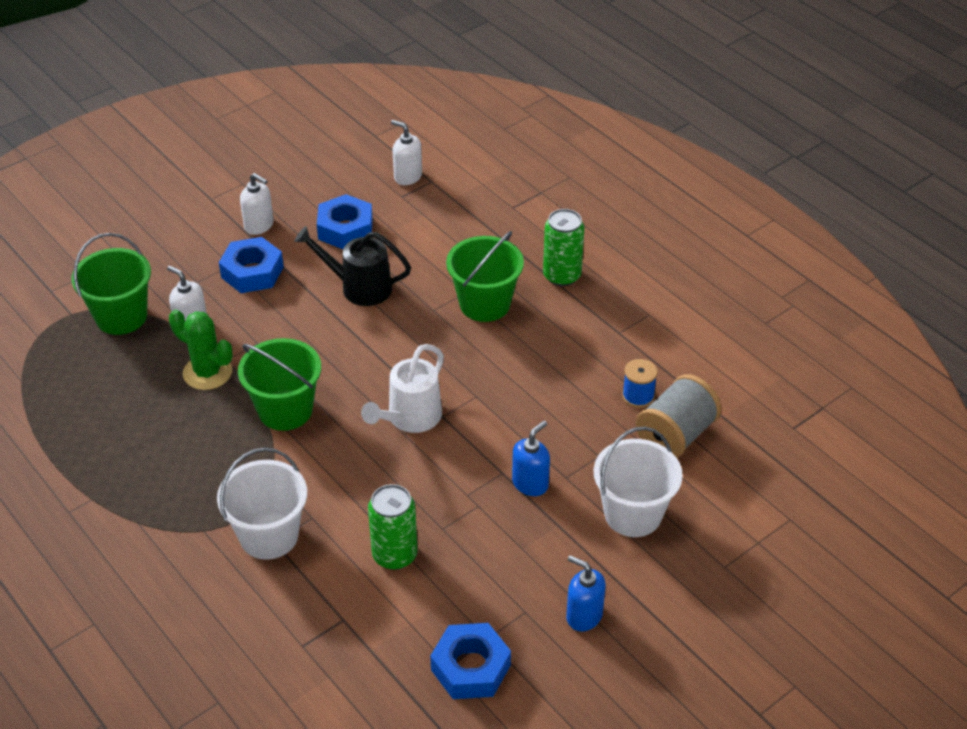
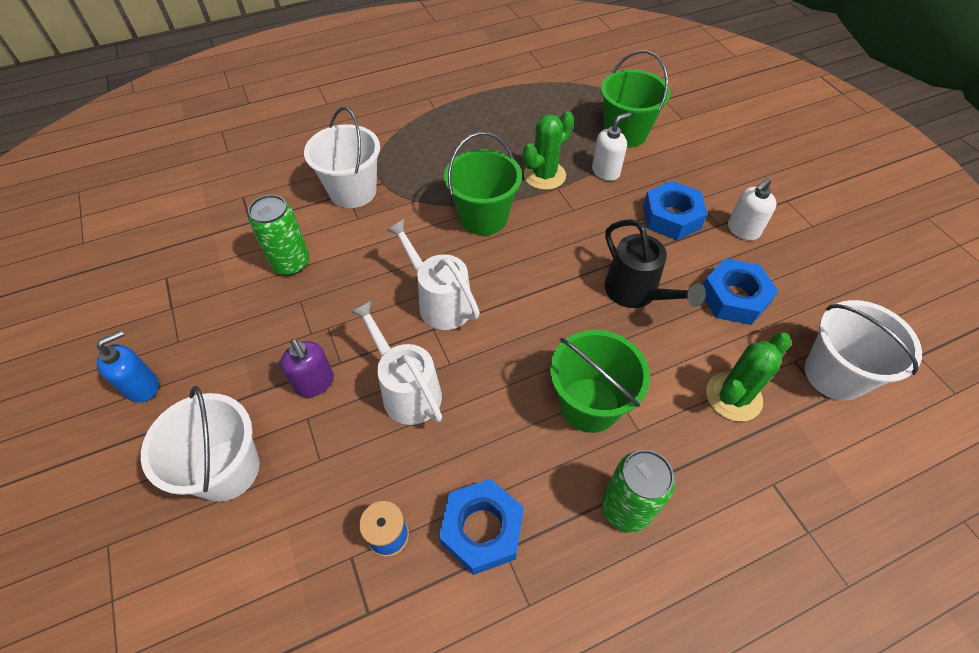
camera: 105 degrees right, 10 degrees up
black watering can [294,226,411,306] -> black watering can turned 120 degrees clockwise [605,219,706,308]
white soap dispenser [391,120,422,185] -> white bucket [805,300,922,401]
blue nut [430,623,511,699] -> blue nut moved to [439,479,524,575]
blue soap dispenser [512,421,550,496] -> purple soap dispenser [280,339,334,397]
grey spool [636,374,722,458] -> none
none -> white watering can [350,300,442,425]
none -> green cactus [706,333,792,421]

